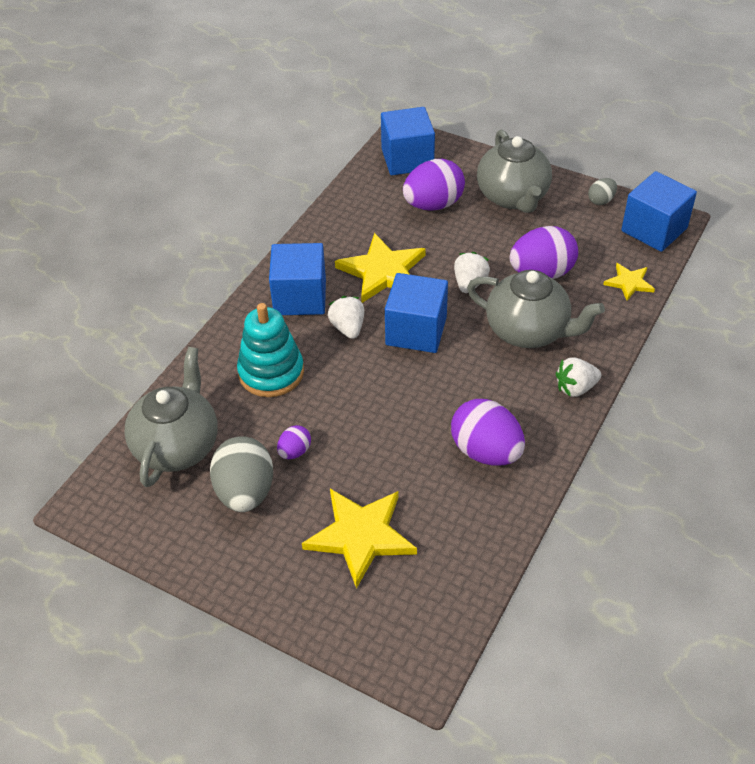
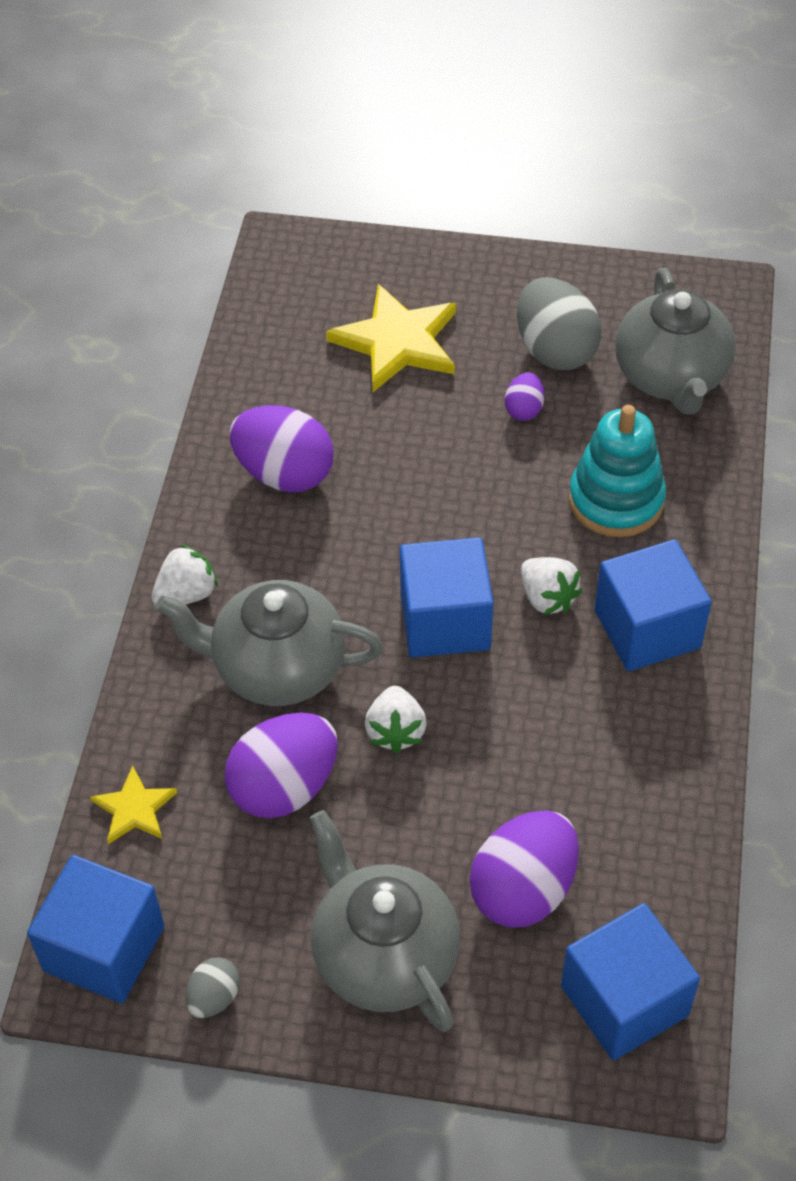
camera: 160 degrees right, 5 degrees up
yellow star [335,233,425,303] -> none

